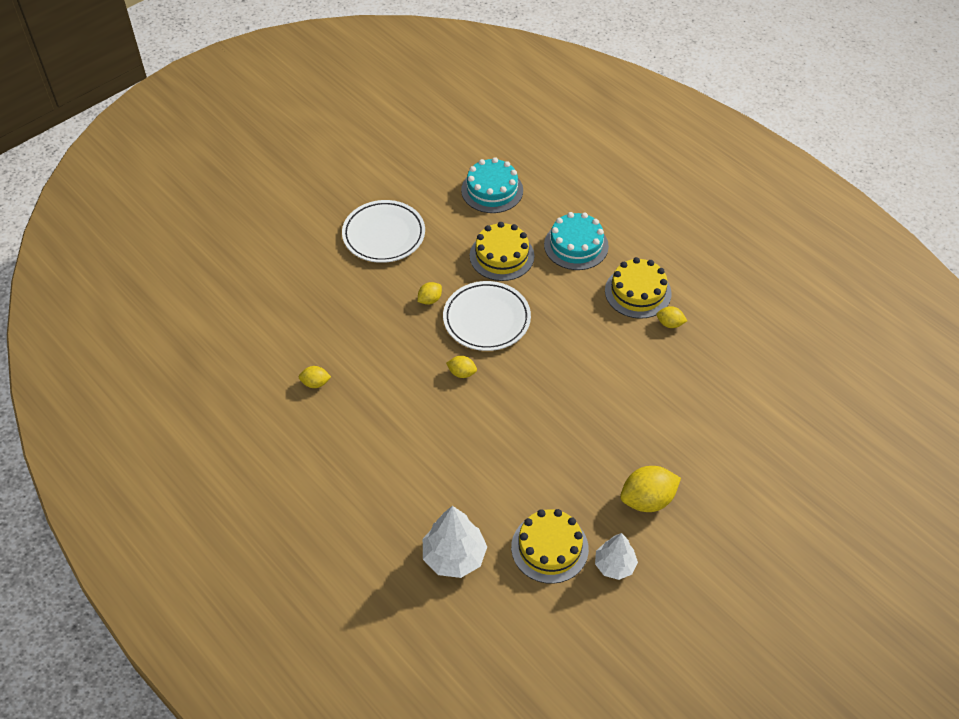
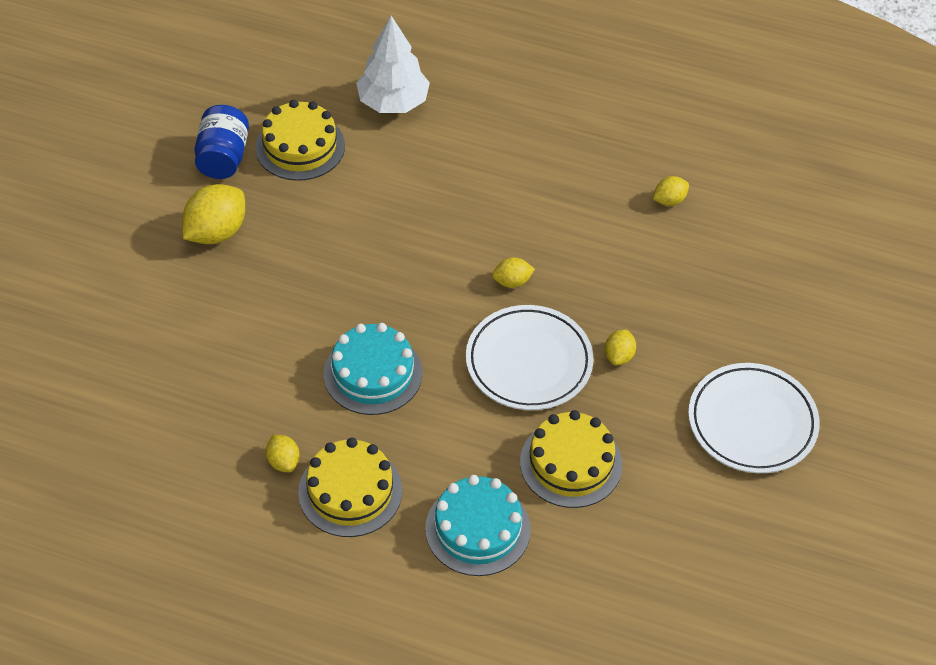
camera: 150 degrees right, 0 degrees up
turquoise cake [461,157,523,213] -> turquoise cake moved to [324,323,422,415]
white tree [595,533,638,580] -> blue jar [195,105,249,179]
yellow lemon [657,306,687,328] -> yellow lemon turned 75 degrees clockwise [266,435,300,472]

